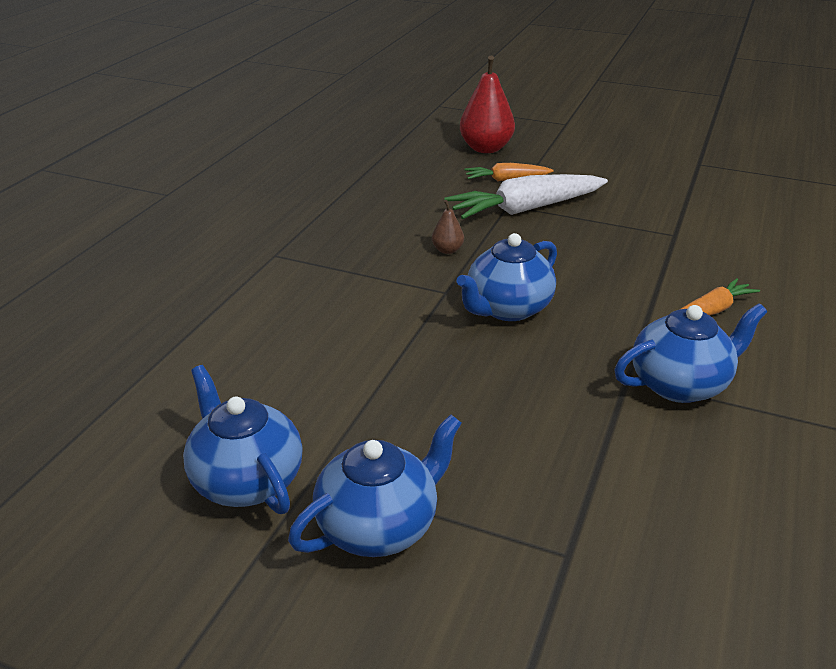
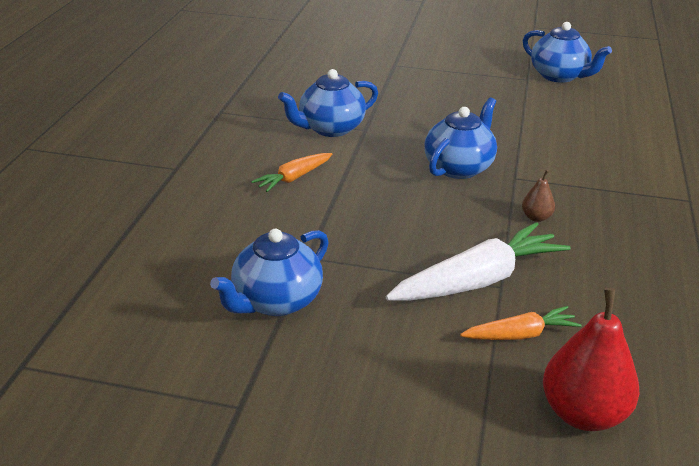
camera: 170 degrees right, 0 degrees up
blue teapot [288,414,462,557] -> blue teapot moved to [210,229,329,316]

